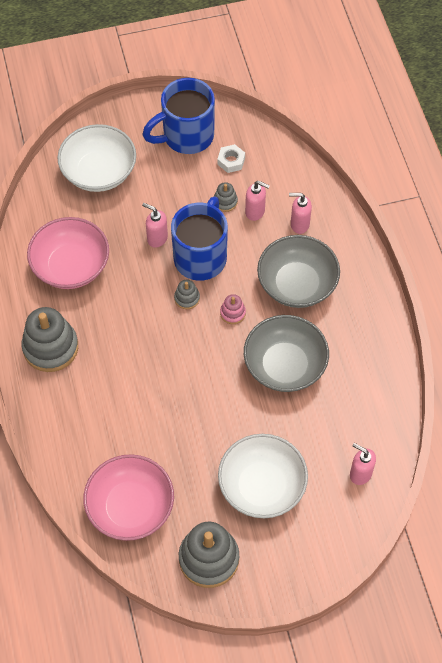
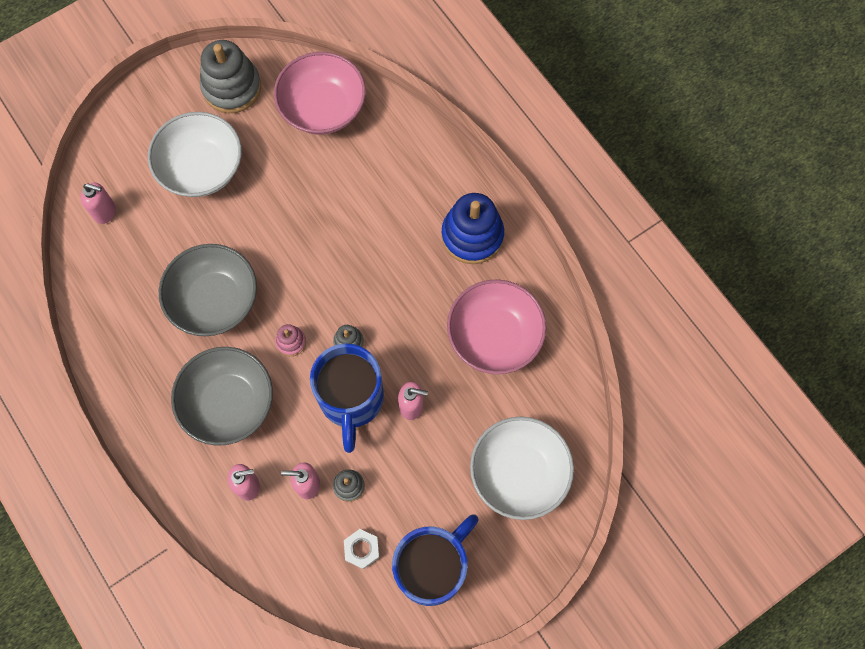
camera: 160 degrees right, 10 degrees up
grey stacking toy [21,307,78,372] -> blue stacking toy [441,193,504,264]

